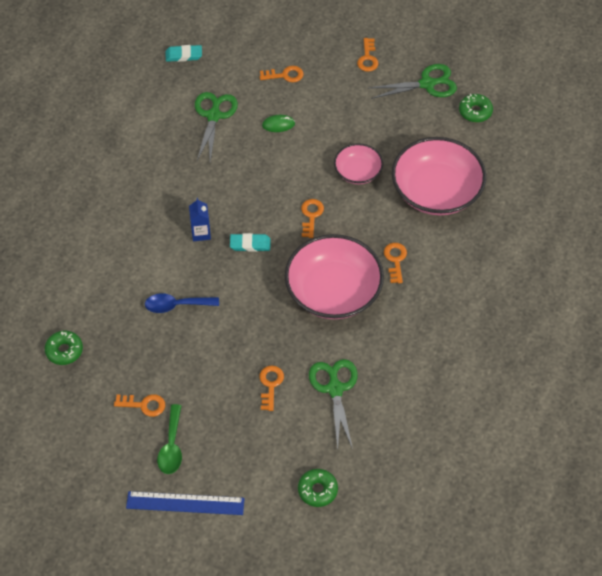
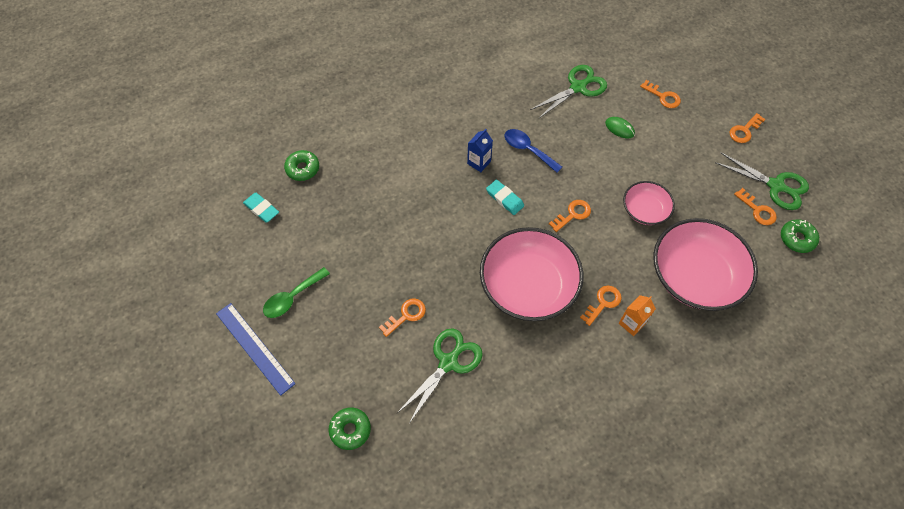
camera: 45 degrees right, 5 degrees up
orange key [114,394,165,417] -> orange key moved to [734,188,777,225]
blue spoon [145,293,219,313] -> blue spoon moved to [504,129,562,173]
turquoise eraser [166,45,202,62] -> turquoise eraser moved to [243,193,279,222]
none -> orange carton [619,295,656,336]

